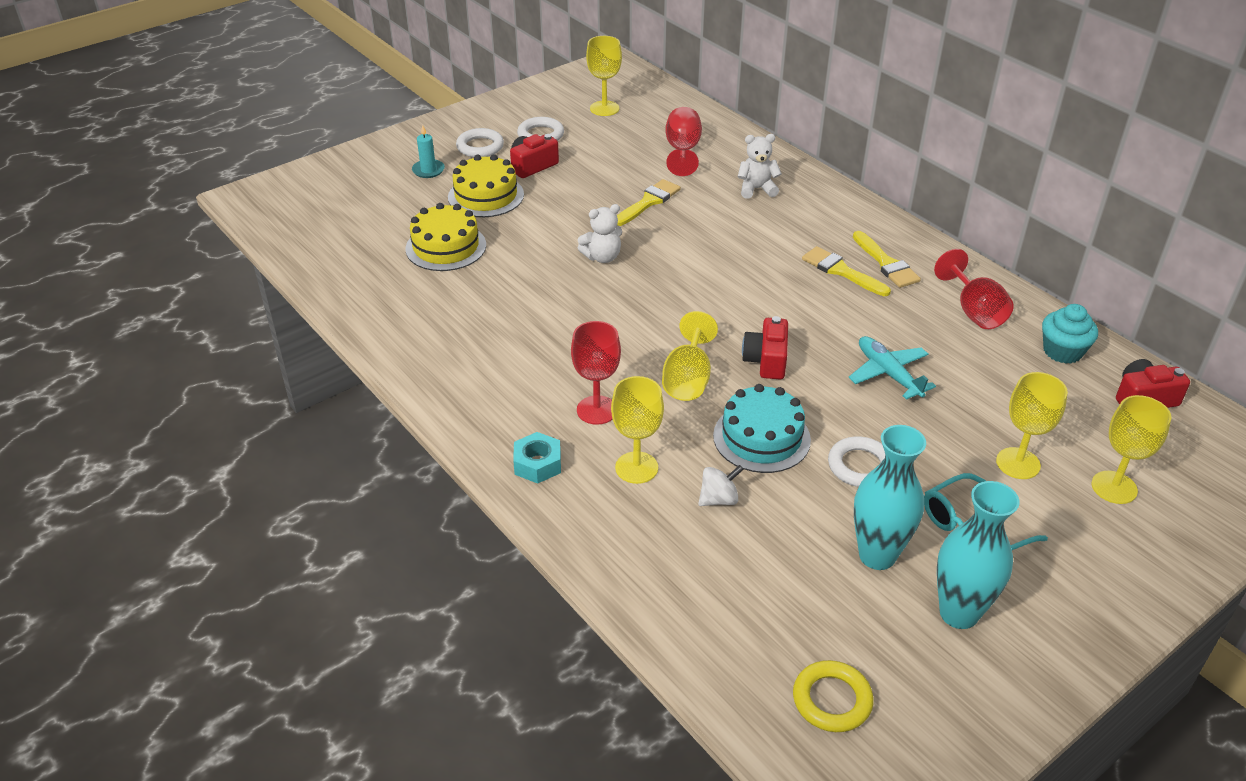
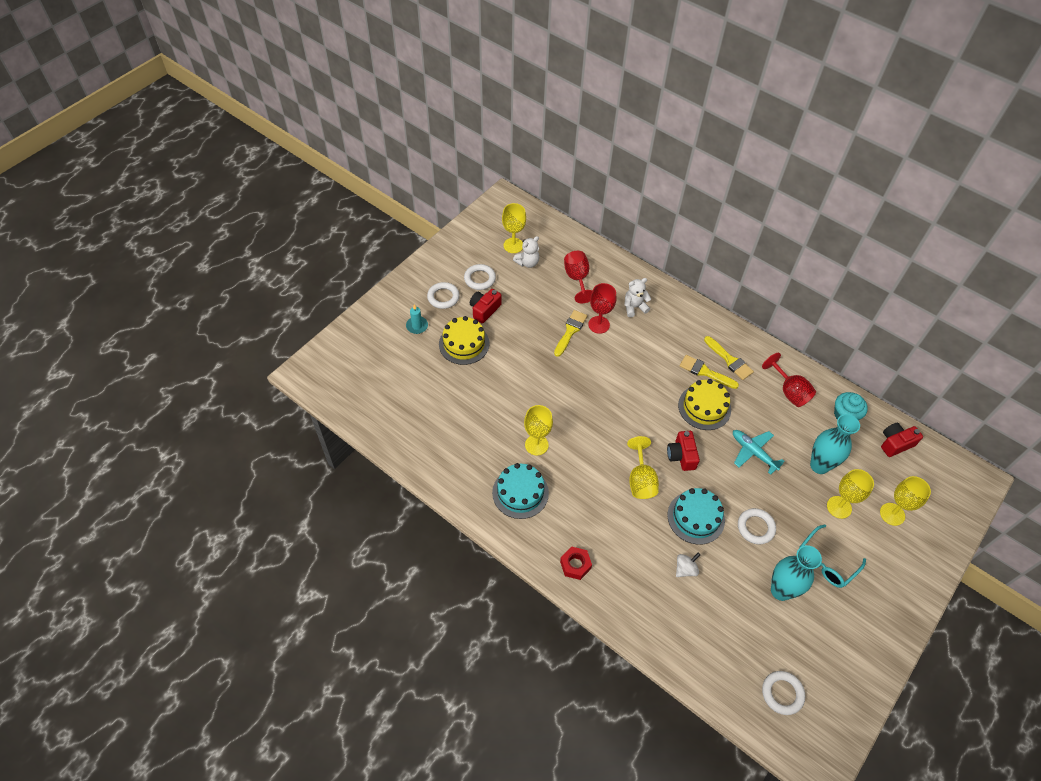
camera: 15 degrees left, 15 degrees up
yellow cake [405,203,486,271] -> yellow cake moved to [678,379,731,430]
turquoise nut [513,432,561,484] -> red nut [560,547,592,580]
red goblet [571,321,621,425] -> red goblet moved to [588,283,616,334]
white teddy bear [578,204,622,263] -> white teddy bear moved to [513,236,540,268]
yellow goblet [611,376,664,484] -> yellow goblet moved to [524,405,553,455]
yellow ring [793,660,874,732] -> white ring [762,671,805,715]
turquoise vase [937,481,1020,629] -> turquoise vase moved to [810,414,860,474]
none -> turquoise cake [492,463,549,519]

